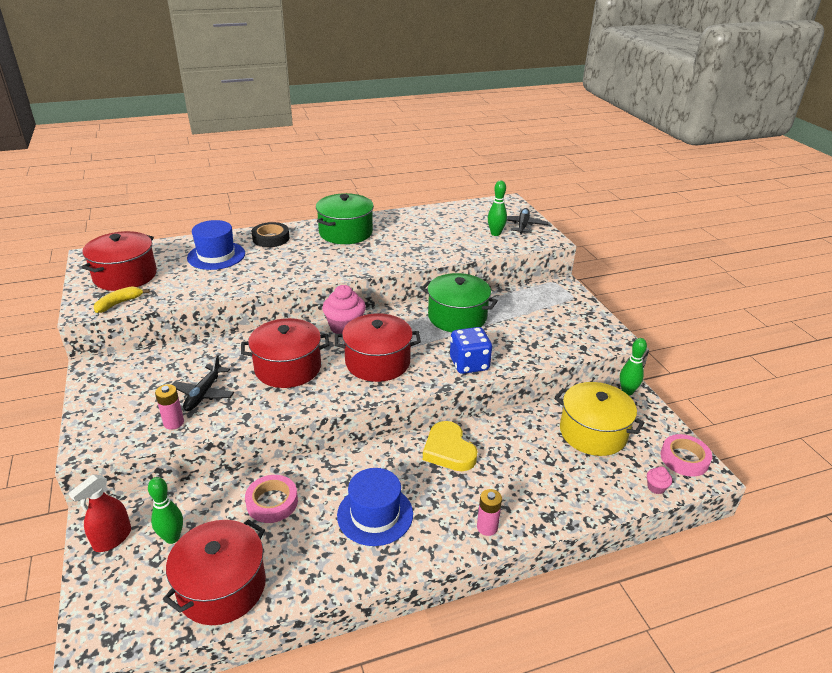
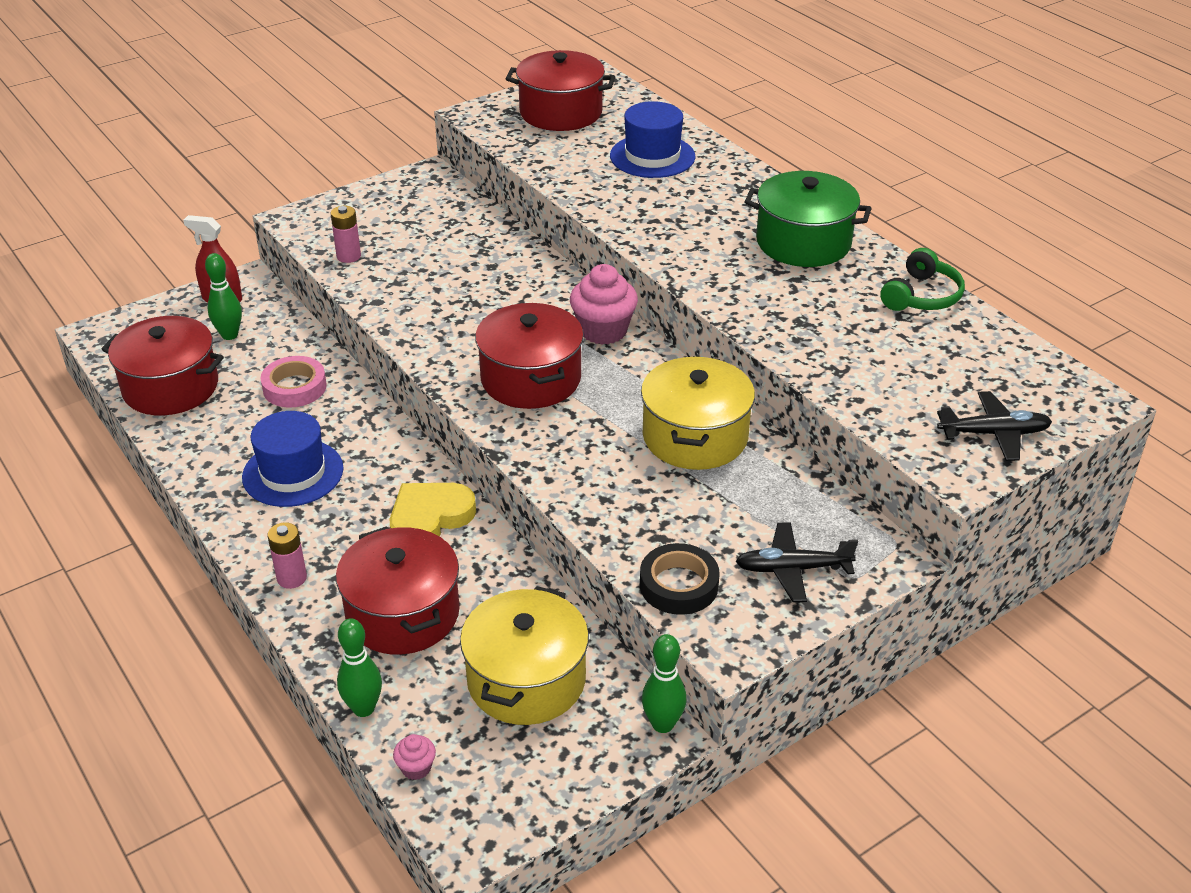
camera: 75 degrees right, 5 degrees up
yellow banana [93,286,150,313] -> none
black plane [172,355,234,411] -> black plane moved to [735,522,858,602]
red pot [241,318,329,388] -> red pot moved to [336,526,460,655]
black tape [251,222,290,247] -> black tape moved to [640,543,719,615]
green pot [421,273,498,332] -> yellow pot [641,356,755,470]
blue dice [450,327,492,374] -> none
green bowling pin [488,180,507,236] -> green bowling pin moved to [337,618,382,717]
pink tape [661,434,712,477] -> none
none -> green headphones [881,248,965,311]

